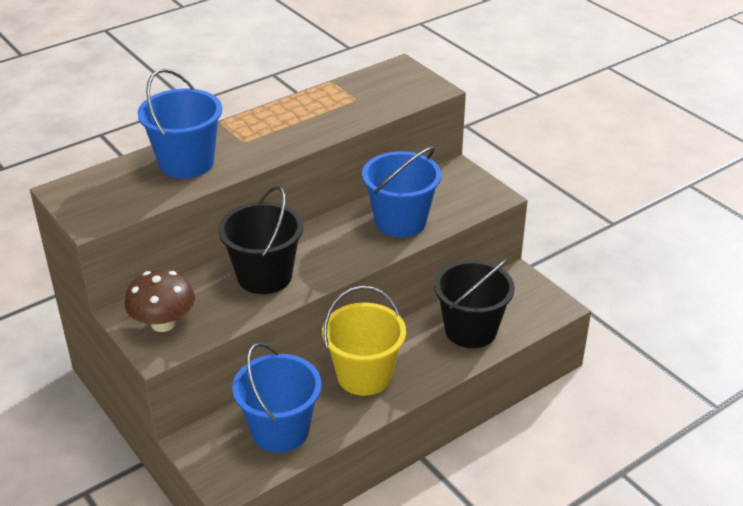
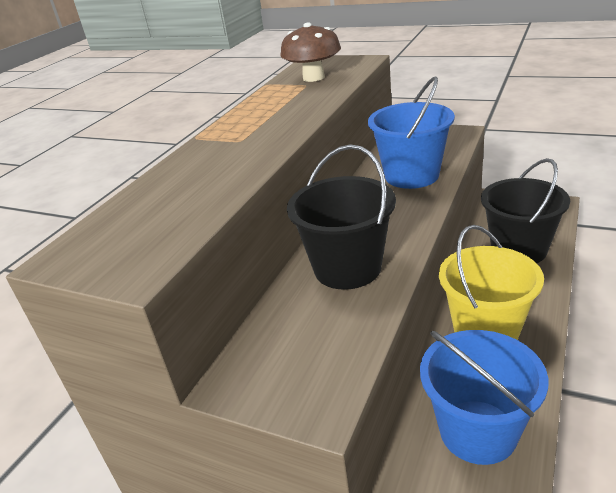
camera: 25 degrees left, 5 degrees down
brown mushroom [125,270,195,332] -> brown mushroom moved to [280,23,341,82]
blue bucket [137,69,222,179] -> none

